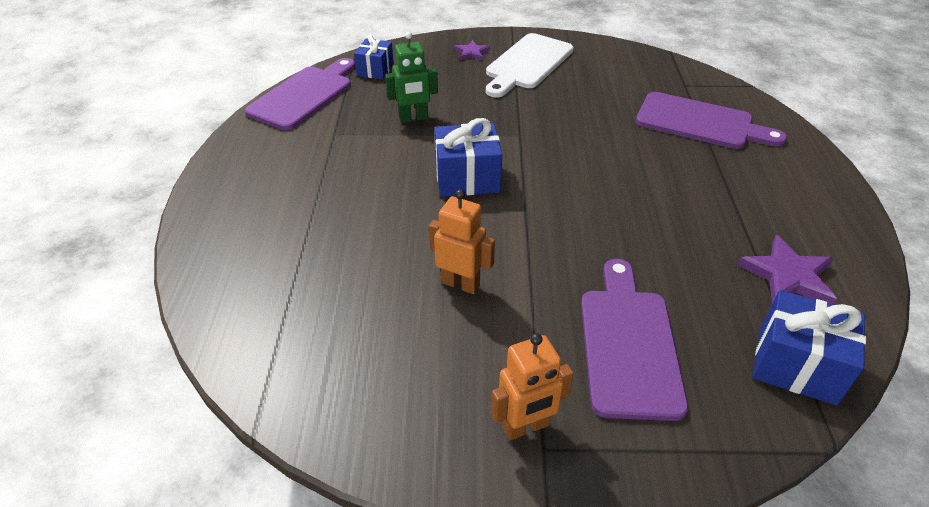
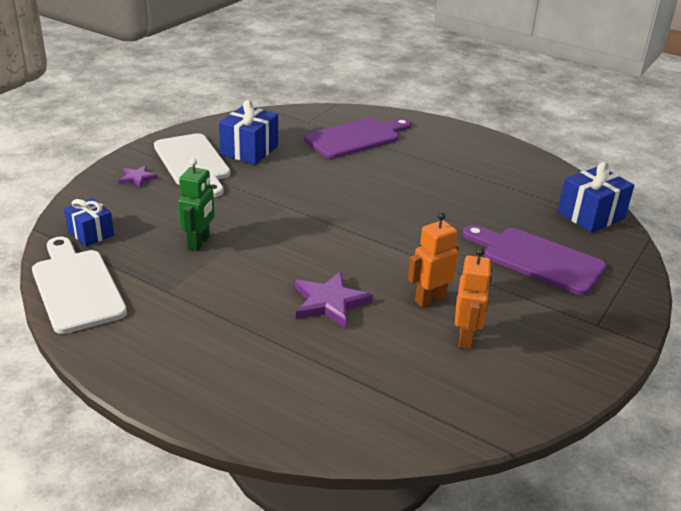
camera: 60 degrees left, 10 degrees down
purple cutting board [245,58,355,130] -> white cutting board [32,237,127,334]
blue gift [434,118,502,197] -> blue gift moved to [219,100,278,165]
orange robot [491,333,574,440] -> orange robot moved to [455,248,492,349]
purple star [738,235,837,305] -> purple star moved to [295,271,373,329]

